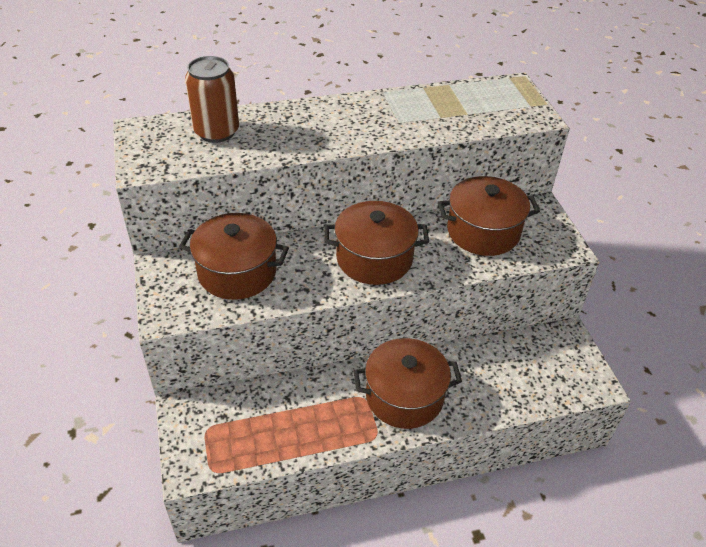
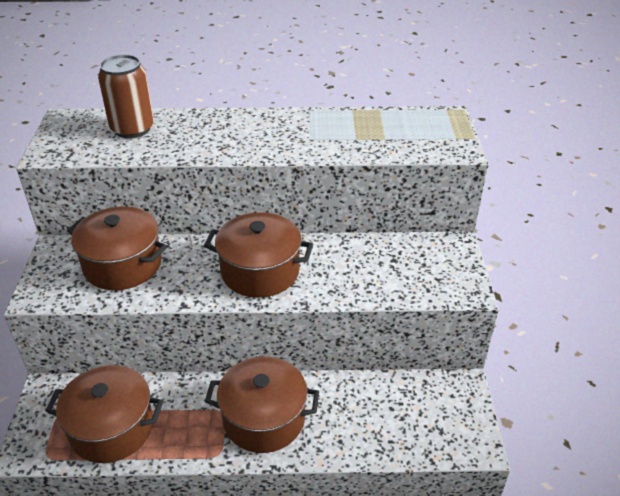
camera: 15 degrees right, 5 degrees down
brown pot [438,176,540,256] -> brown pot moved to [45,365,163,463]

